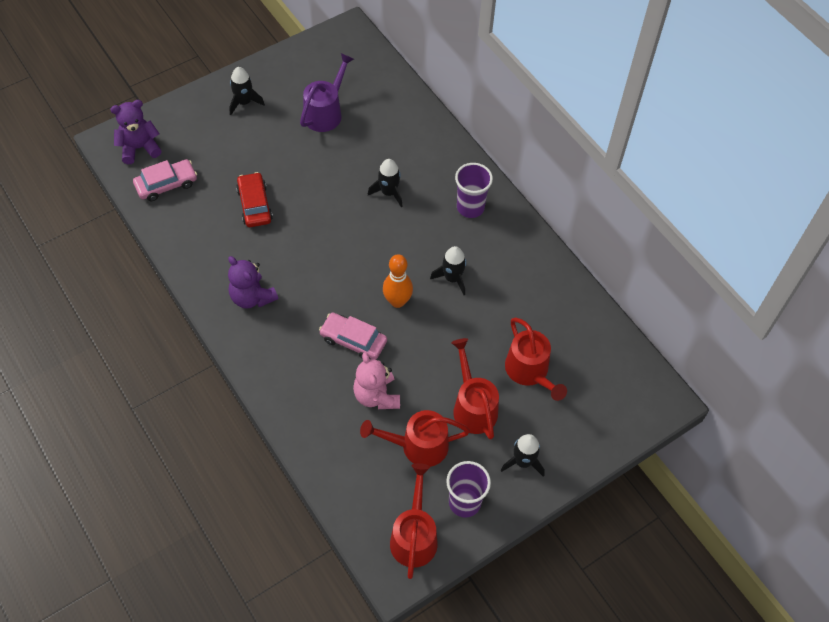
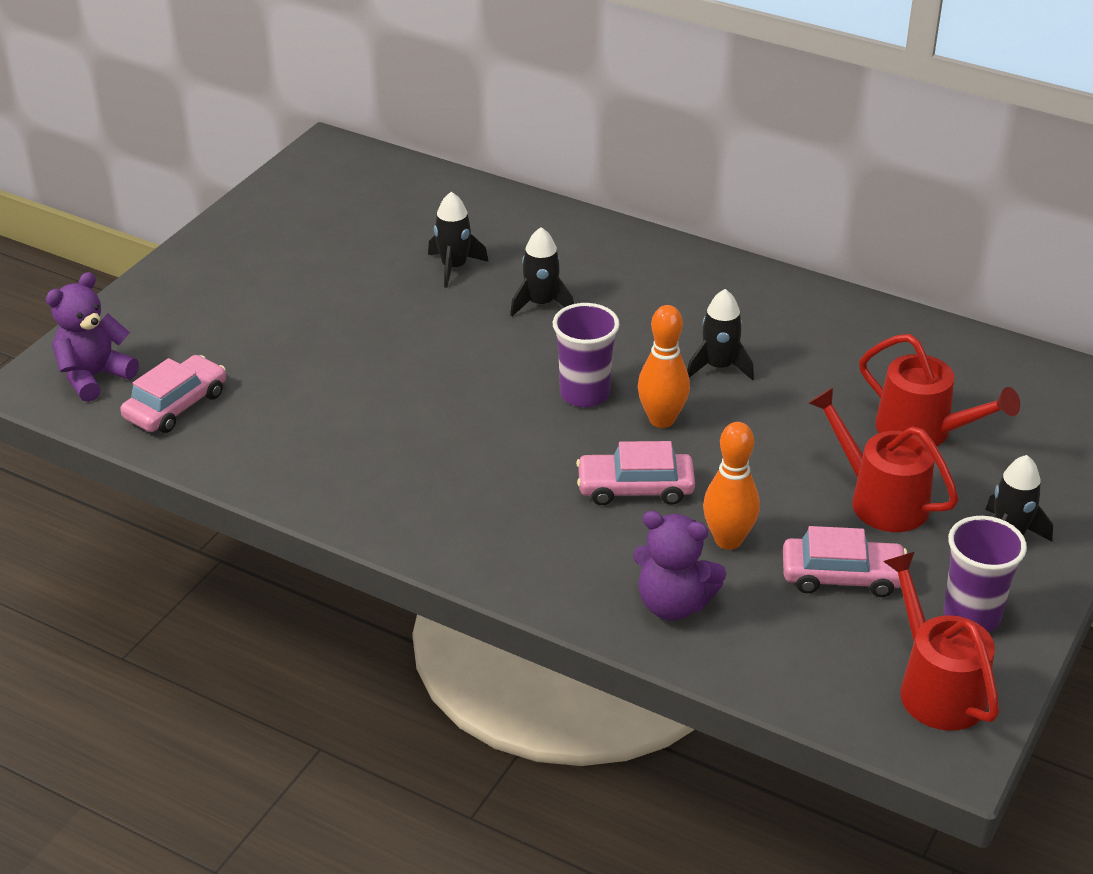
camera: 25 degrees left, 20 degrees down
purple teddy bear [228,256,278,309] -> purple teddy bear moved to [633,511,726,620]
black rocket [229,67,265,115] -> black rocket moved to [428,192,488,288]
red car [236,172,273,227] -> none
purple watering can [300,53,354,132] -> none
pink teddy bear [353,352,400,409] -> orange bowling pin [703,422,760,550]
red watering can [360,410,470,467] -> pink car [783,526,907,597]
purple cup [455,163,493,218] -> purple cup moved to [553,303,619,407]

